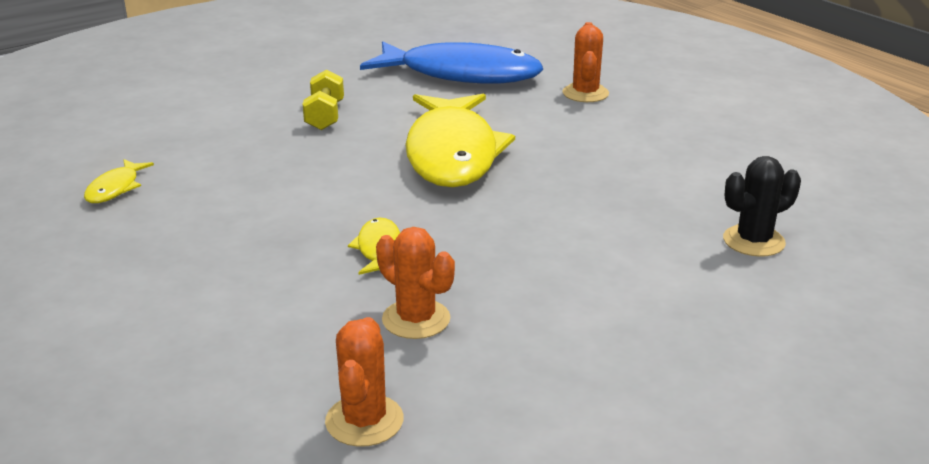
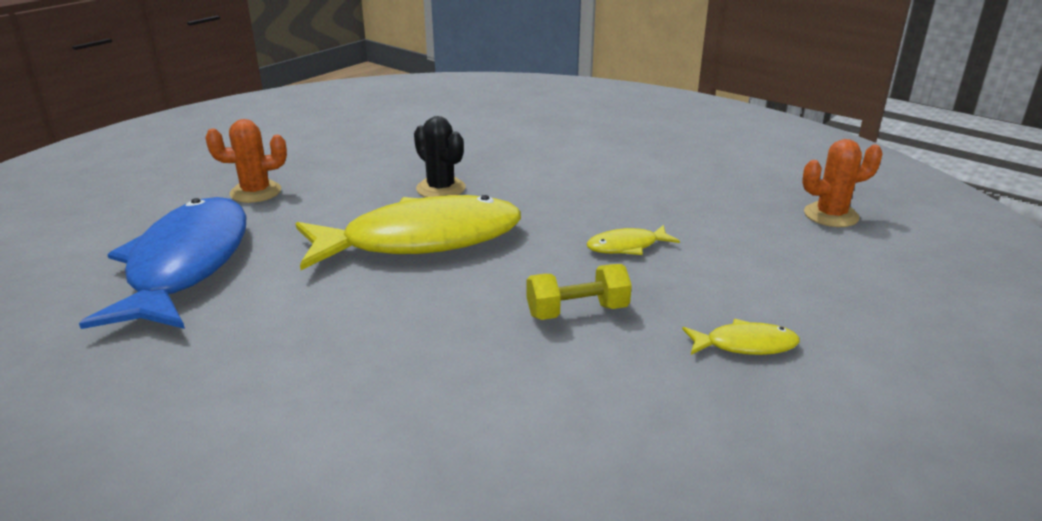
camera: 105 degrees left, 0 degrees up
yellow fish [84,159,154,203] -> yellow fish moved to [682,319,800,355]
yellow dumbbell [303,69,344,130] -> yellow dumbbell moved to [526,264,632,320]
orange cactus [376,227,455,339] -> none
black cactus [723,156,801,257] -> black cactus moved to [414,116,466,197]

